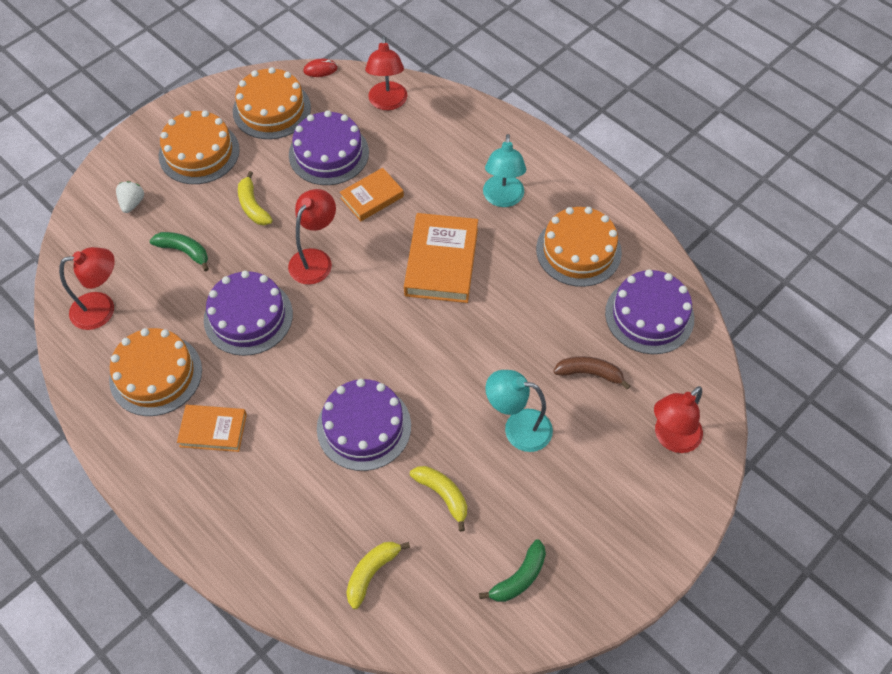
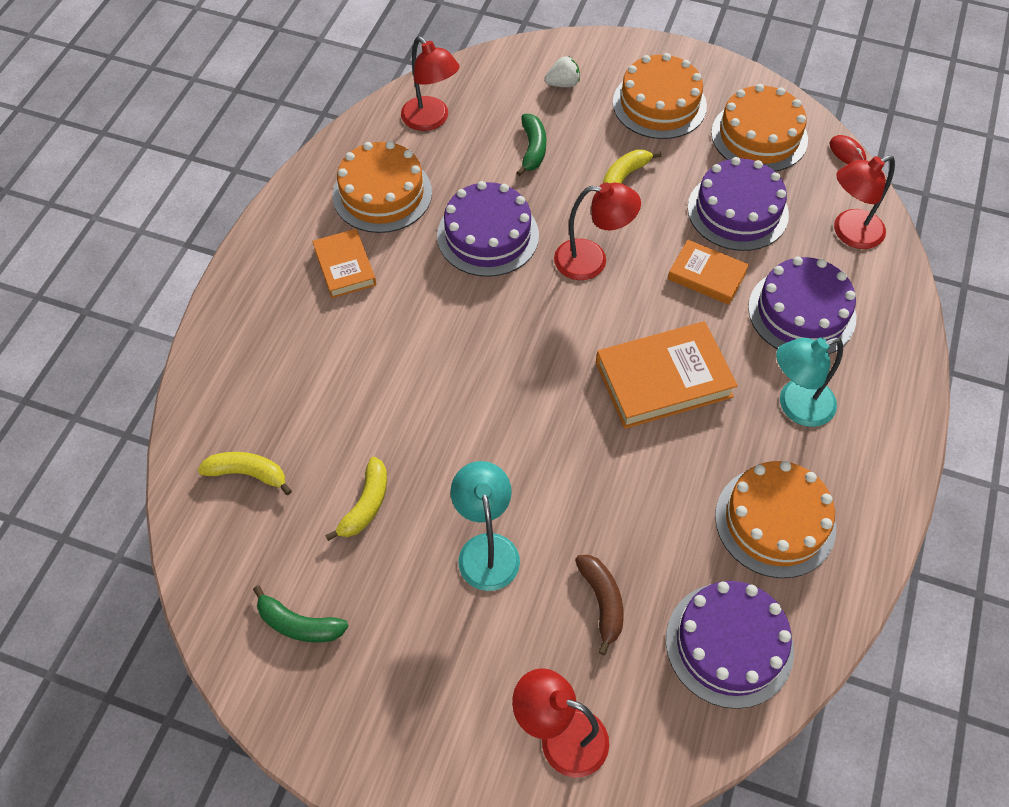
camera: 65 degrees right, 0 degrees up
purple cake [317,379,411,471] -> purple cake moved to [748,256,856,354]

